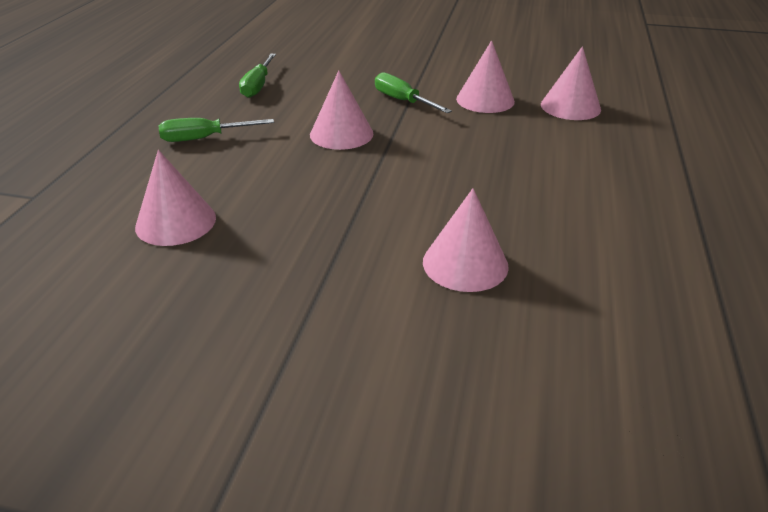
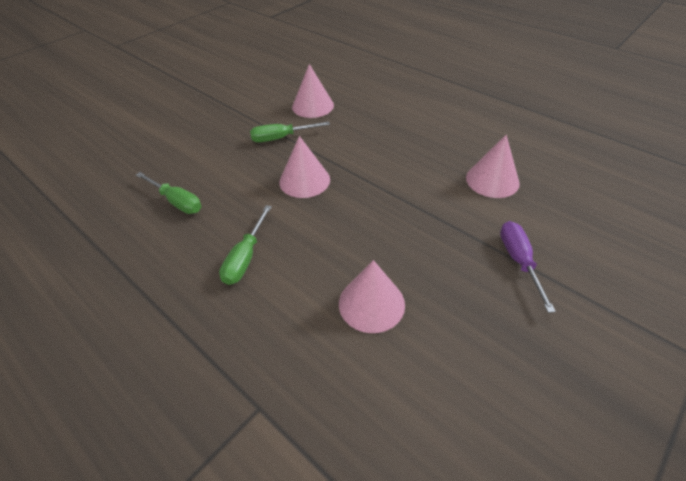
camera: 60 degrees left, 10 degrees up
pink cone [541,46,601,120] -> none
none -> purple screwdriver [500,221,556,313]

